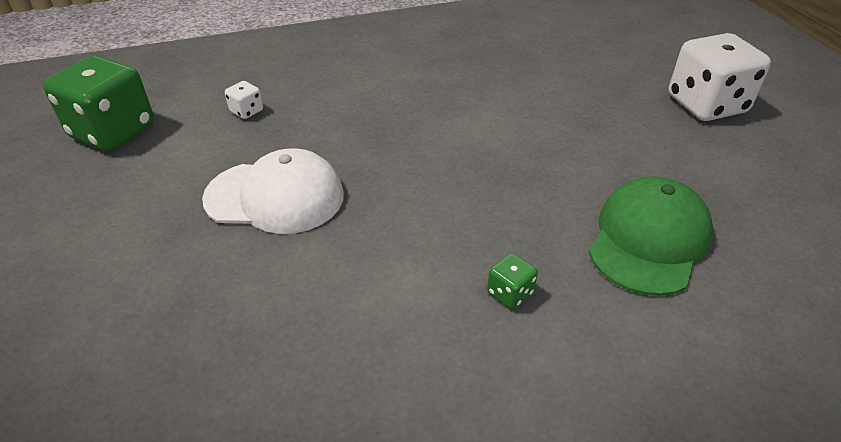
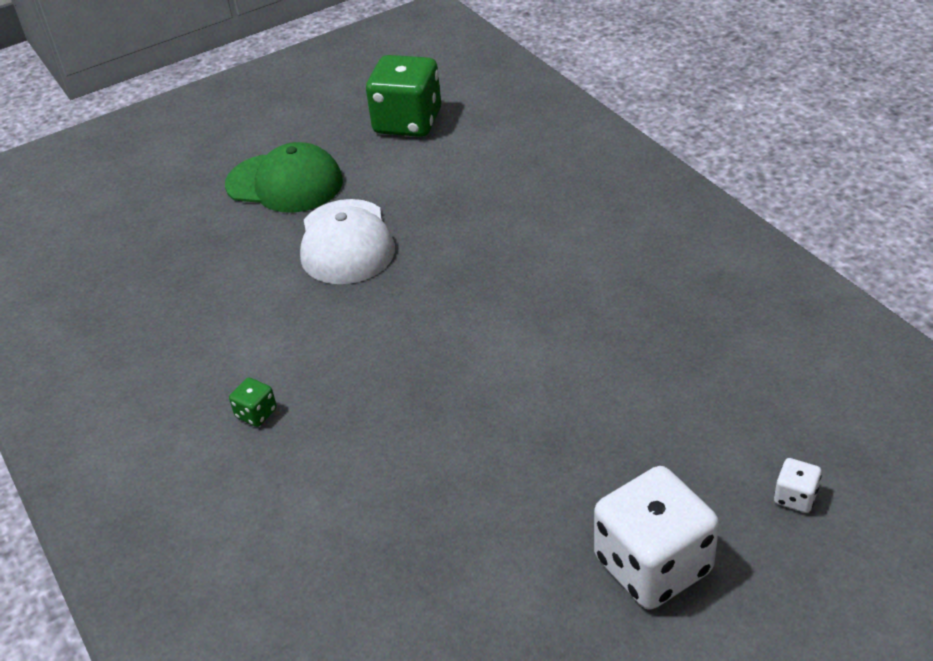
camera: 80 degrees right, 0 degrees up
white dice [225,81,263,119] -> white dice moved to [774,458,822,513]
green cap [589,176,713,296] -> green cap moved to [225,142,343,213]

